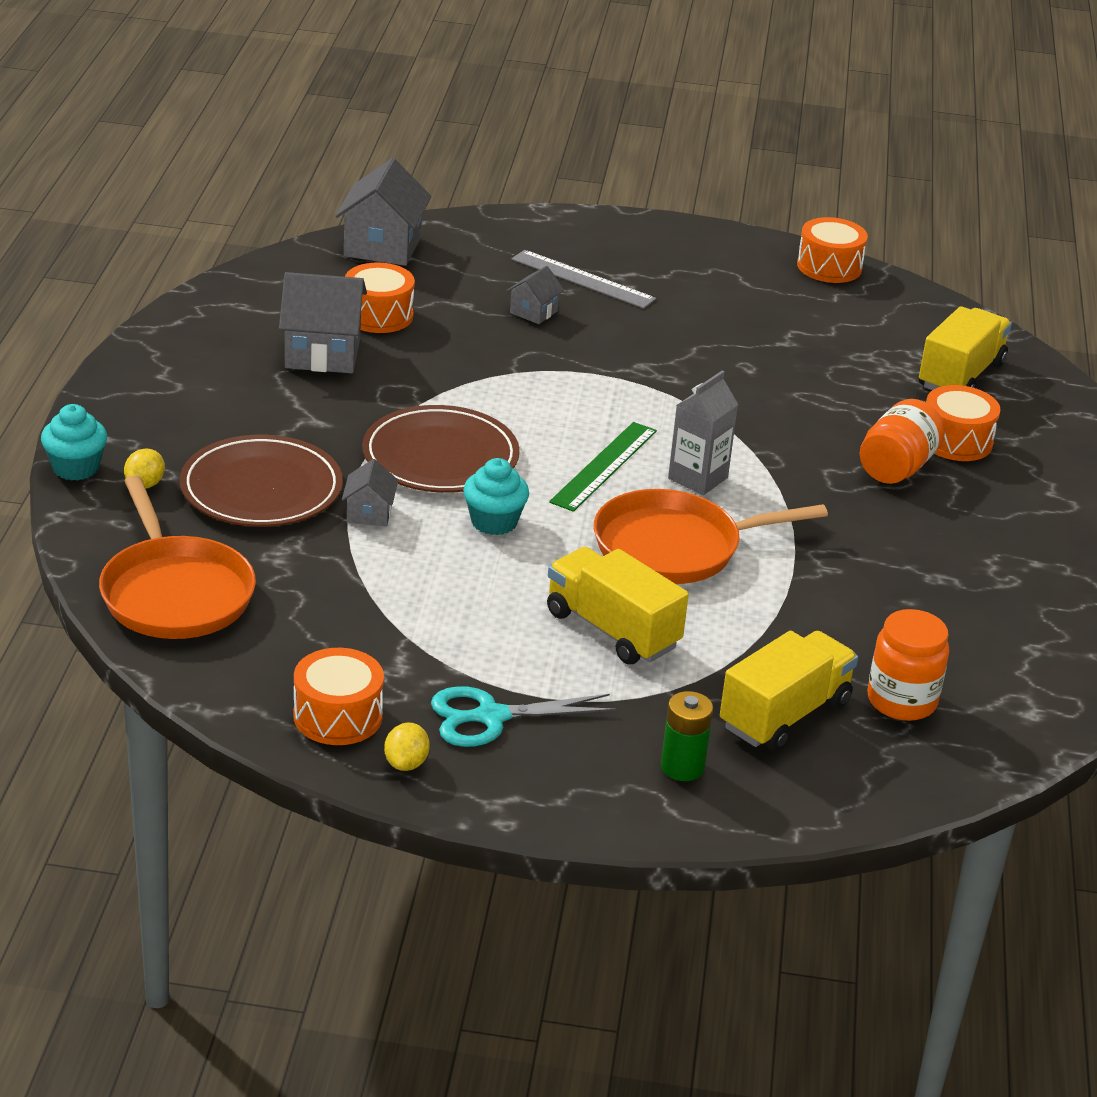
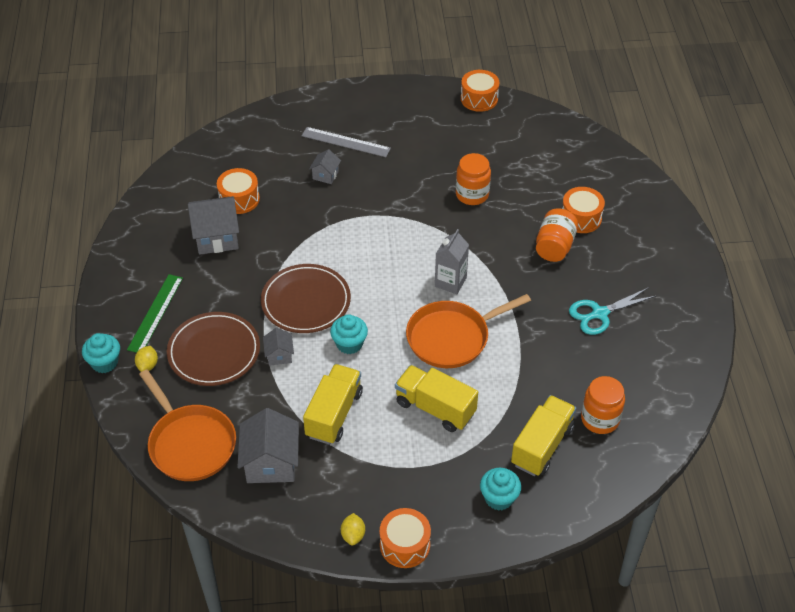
camera: 10 degrees left, 15 degrees up
orange drum [293,648,384,745] -> orange drum moved to [380,508,431,568]
grey house [336,158,431,266] -> grey house moved to [237,408,299,483]
turquoise scissors [431,686,617,747] -> turquoise scissors moved to [569,287,656,335]
green ruler [549,422,657,512] -> green ruler moved to [127,274,183,353]
green battery [661,691,713,781] -> turquoise cupcake [480,468,521,511]
yellow truck [919,306,1012,390] -> yellow truck moved to [303,364,363,445]
none -> orange jar [456,153,491,205]

